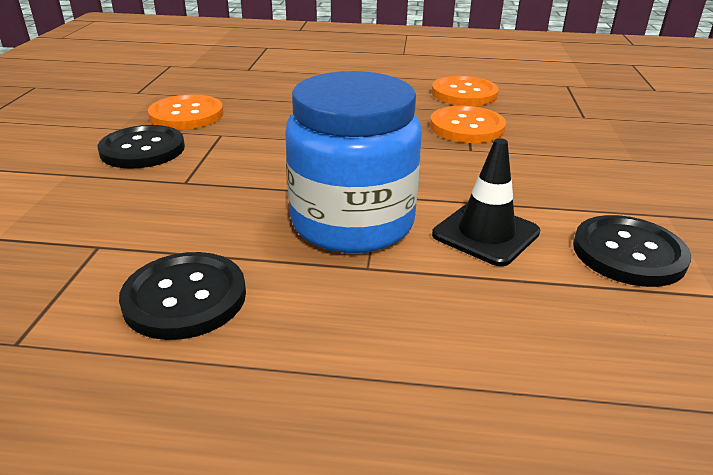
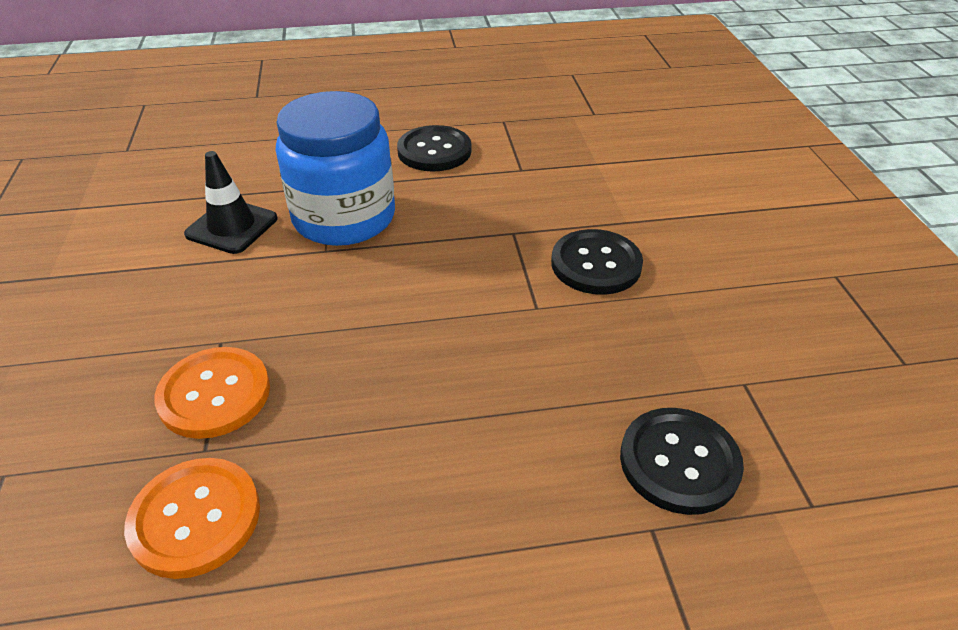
camera: 165 degrees right, 10 degrees up
orange button [148,94,224,130] -> none
black button [573,215,691,287] -> black button moved to [620,408,744,515]

